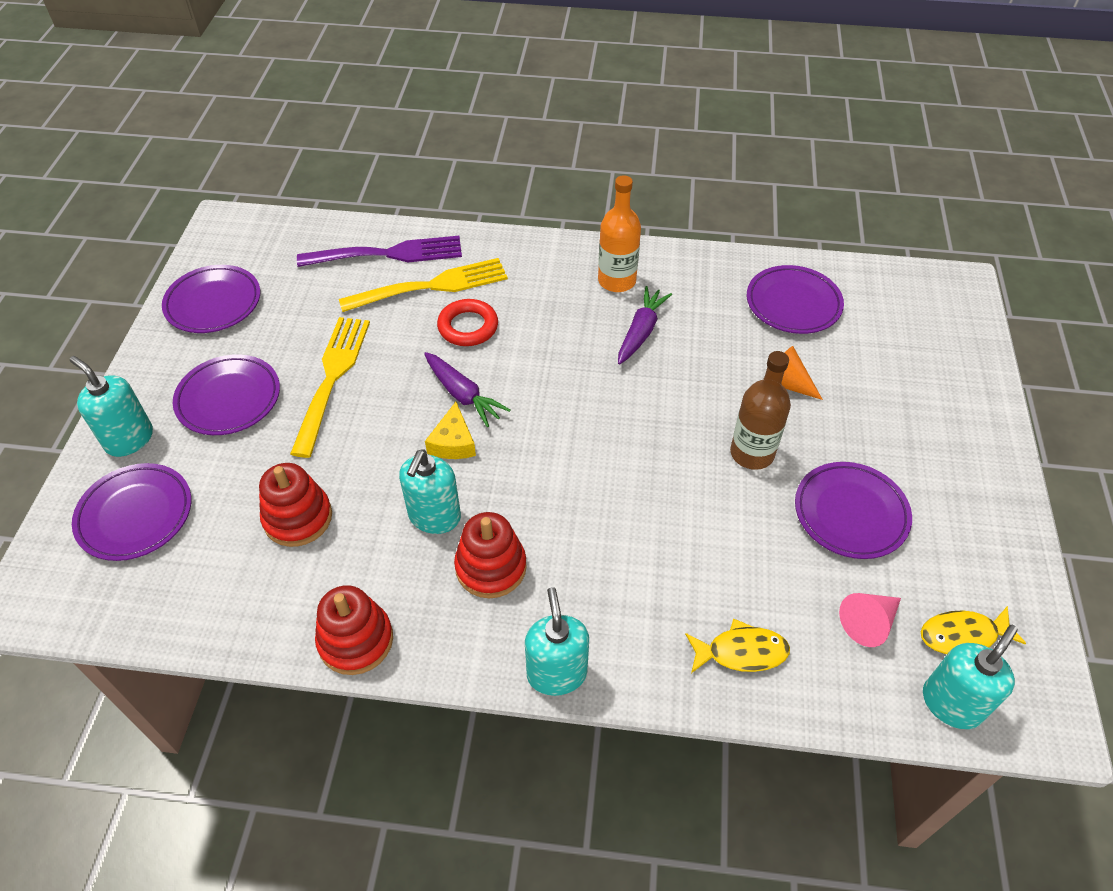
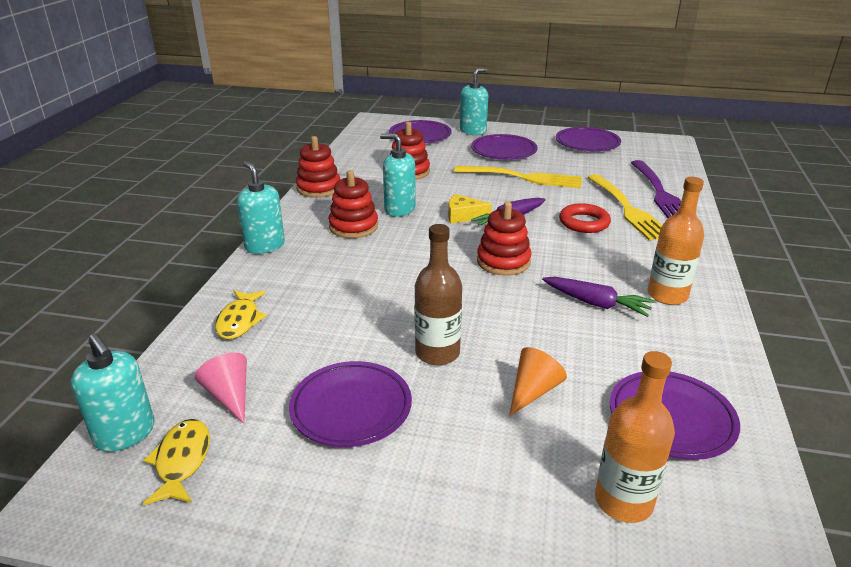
camera: 95 degrees right, 20 degrees down
turquoise soap dispenser [525,587,589,696] -> turquoise soap dispenser turned 120 degrees counterclockwise [237,161,285,254]
none -> red stacking toy [477,202,531,276]
none -> orange bottle [595,351,675,523]

